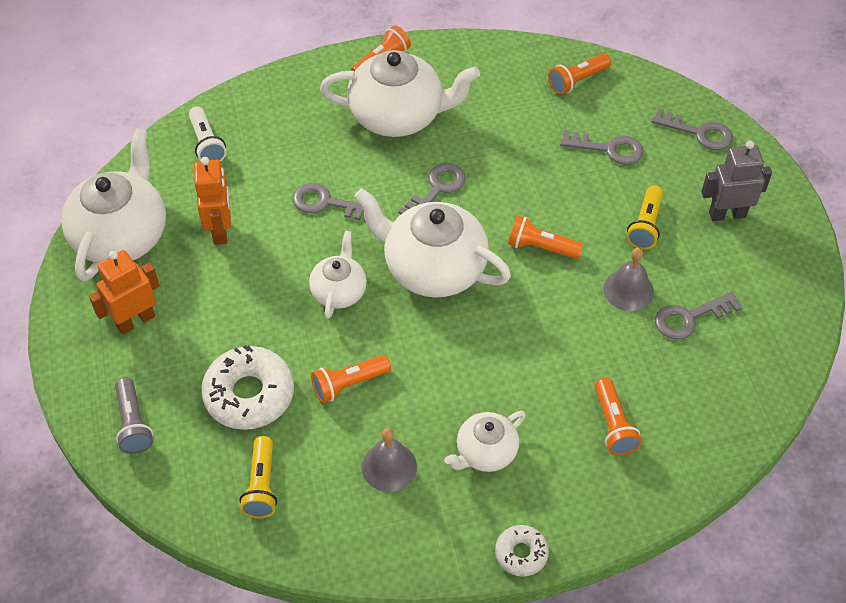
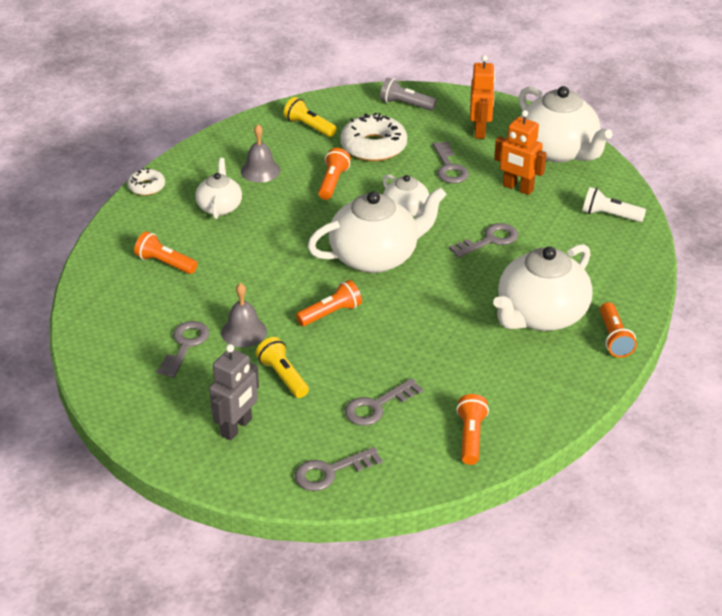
camera: 130 degrees right, 15 degrees down
grey key [398,163,466,214] -> grey key moved to [433,141,469,183]

